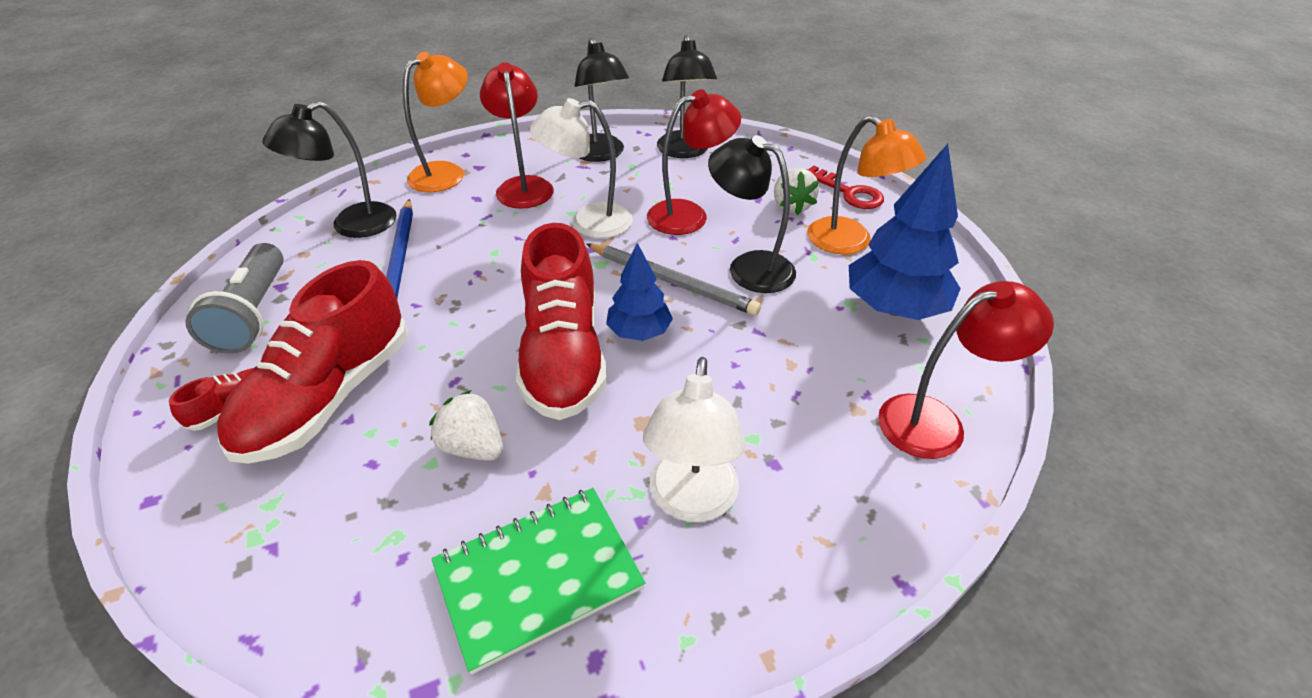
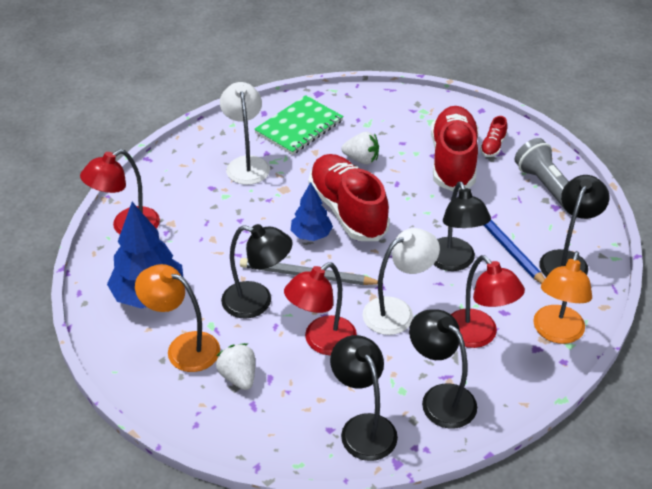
camera: 160 degrees right, 0 degrees up
red key [807,166,884,209] -> none
none -> black lamp [433,181,491,271]

